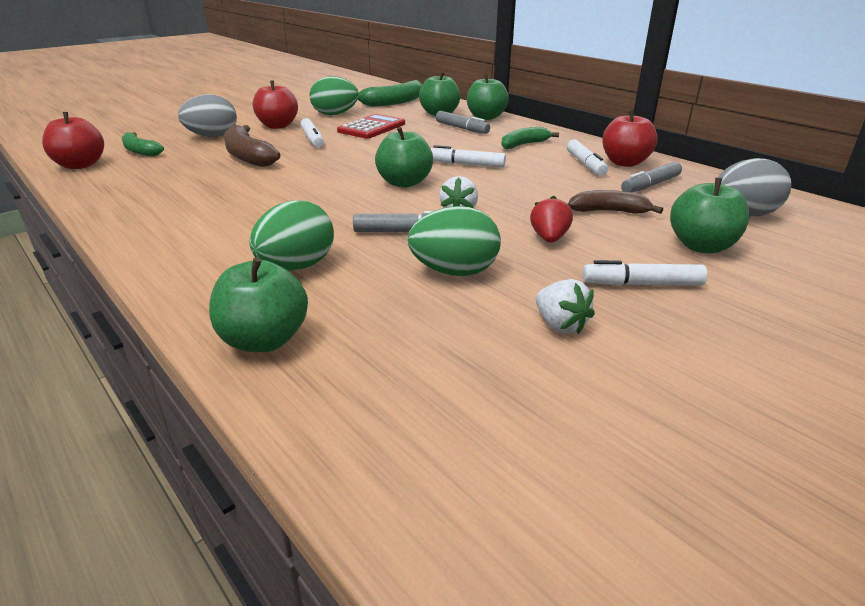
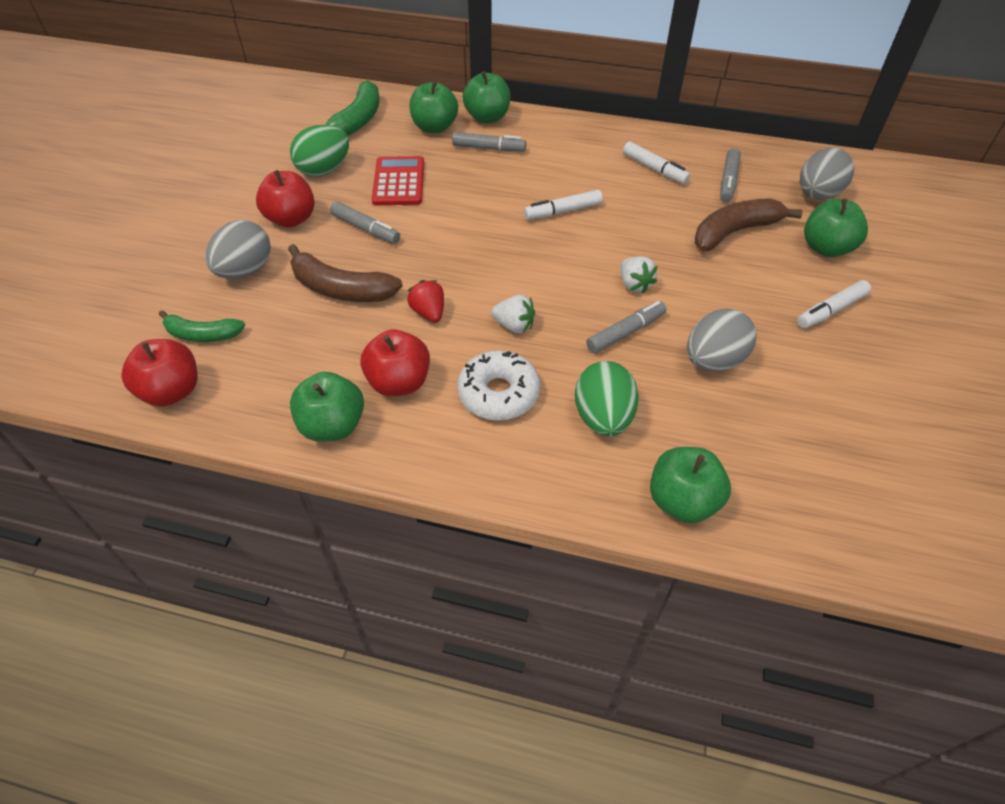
camera: 35 degrees left, 20 degrees up
white marker [301,118,324,148] -> grey marker [330,202,400,244]
green apple [375,127,433,188] -> green apple moved to [290,372,364,442]
green egg [408,206,501,276] -> grey egg [687,308,757,371]
green banana [501,127,559,149] -> none
red strawberry [530,196,573,243] -> red strawberry moved to [407,280,444,323]
white strawberry [536,279,595,334] -> white strawberry moved to [491,295,535,333]
brown banana [568,190,663,214] -> brown banana [695,198,803,251], size x1.54
red apple [602,110,658,167] -> red apple moved to [360,330,430,396]
none -> white donut [457,351,540,421]

